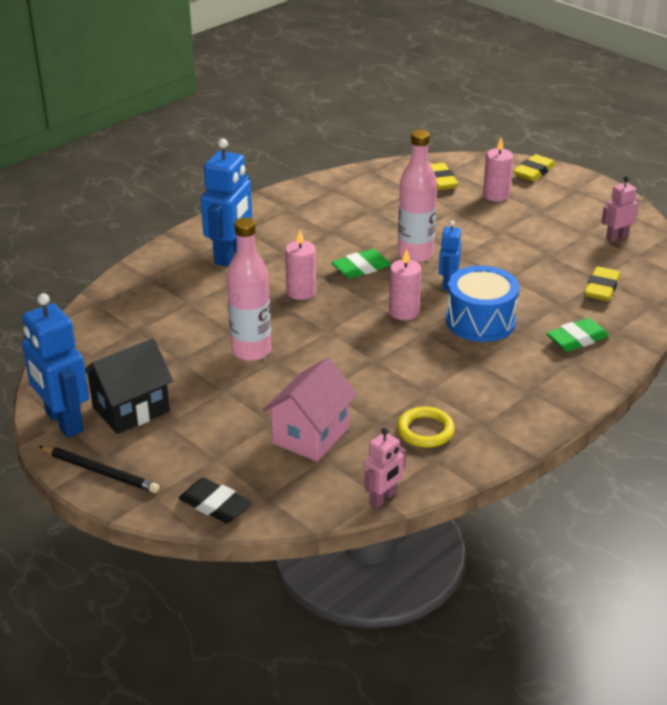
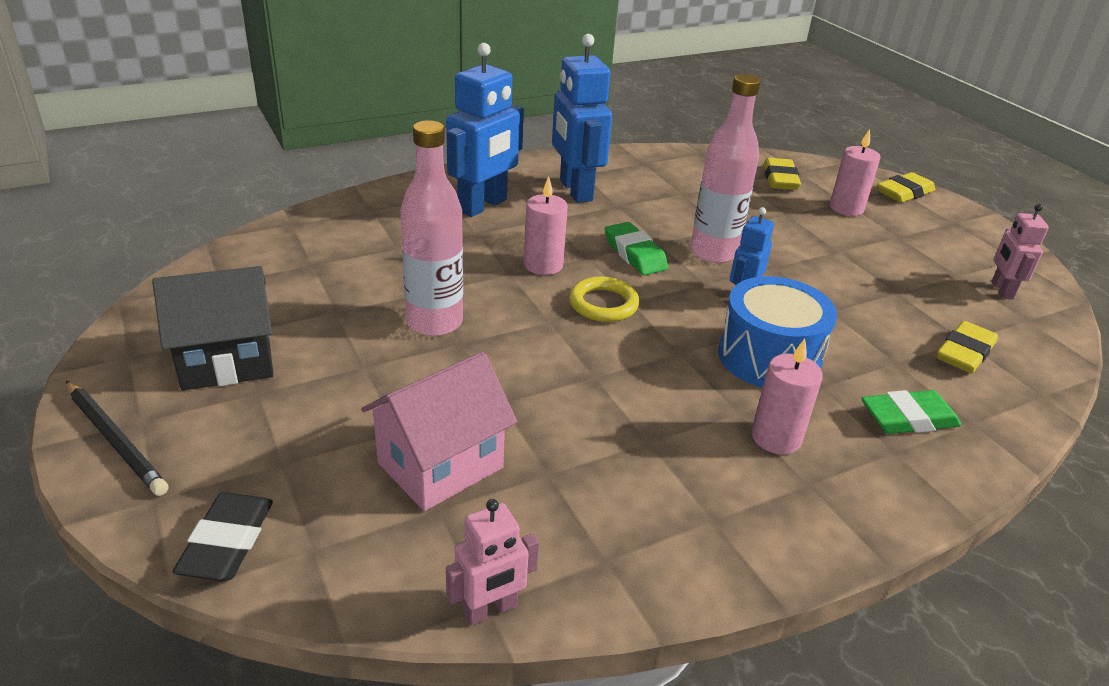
camera: 15 degrees right, 0 degrees up
blue robot [22,293,89,438] -> blue robot moved to [552,34,612,203]
black eraser [179,477,252,523] -> black eraser turned 45 degrees clockwise [173,492,273,581]
green eraser [331,249,391,279] -> green eraser turned 75 degrees clockwise [605,222,668,275]
pink candle [389,248,421,320] -> pink candle moved to [752,339,823,454]
yellow ring [397,407,455,448] -> yellow ring moved to [569,276,639,322]
pink robot [601,176,639,242] -> pink robot turned 75 degrees counterclockwise [992,204,1049,300]

